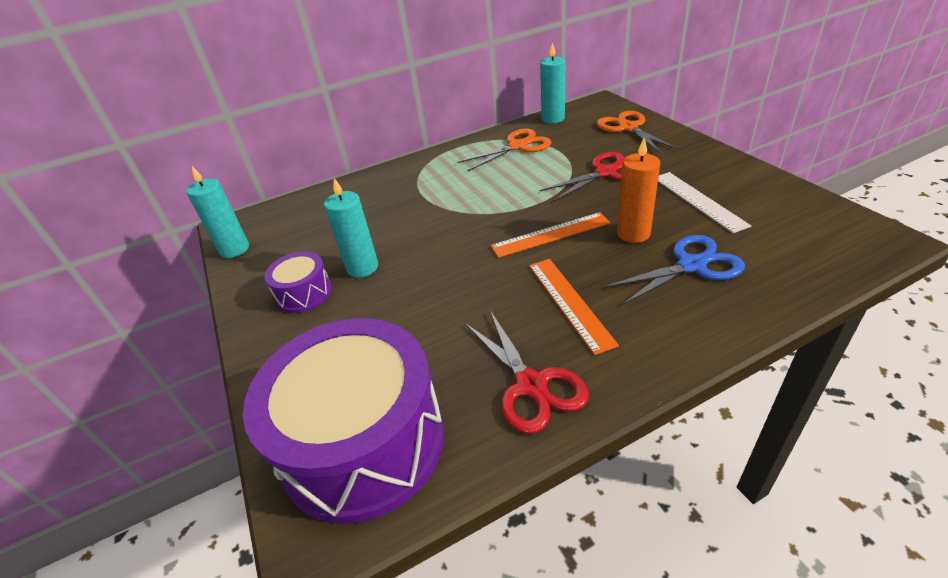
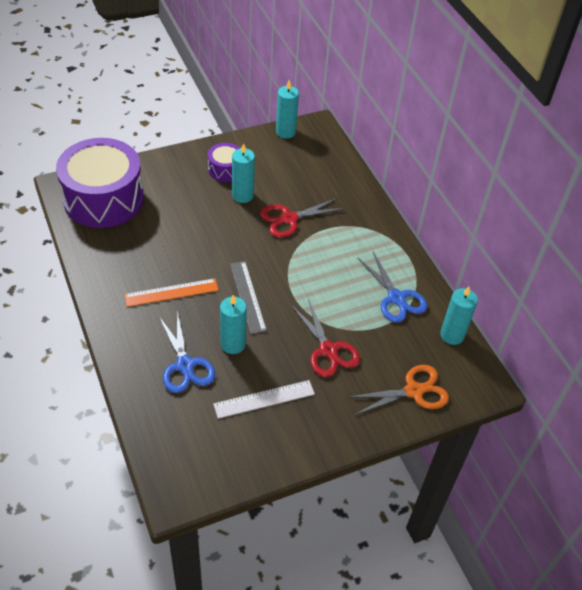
camera: 85 degrees right, 10 degrees up
orange scissors [457,129,552,172] -> blue scissors [357,252,428,323]
red scissors [465,310,589,434] -> red scissors moved to [260,198,346,238]
orange ruler [491,212,611,258] -> grey ruler [230,261,267,334]
orange candle [617,138,660,243] -> turquoise candle [220,295,247,354]

